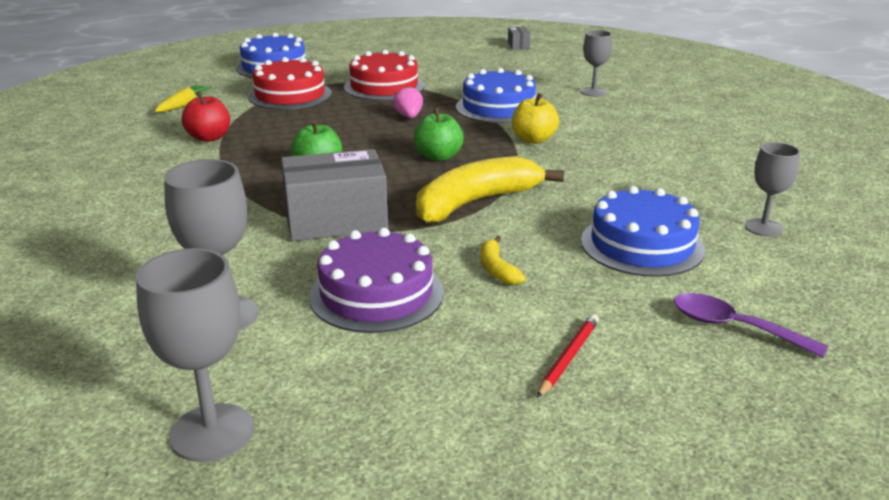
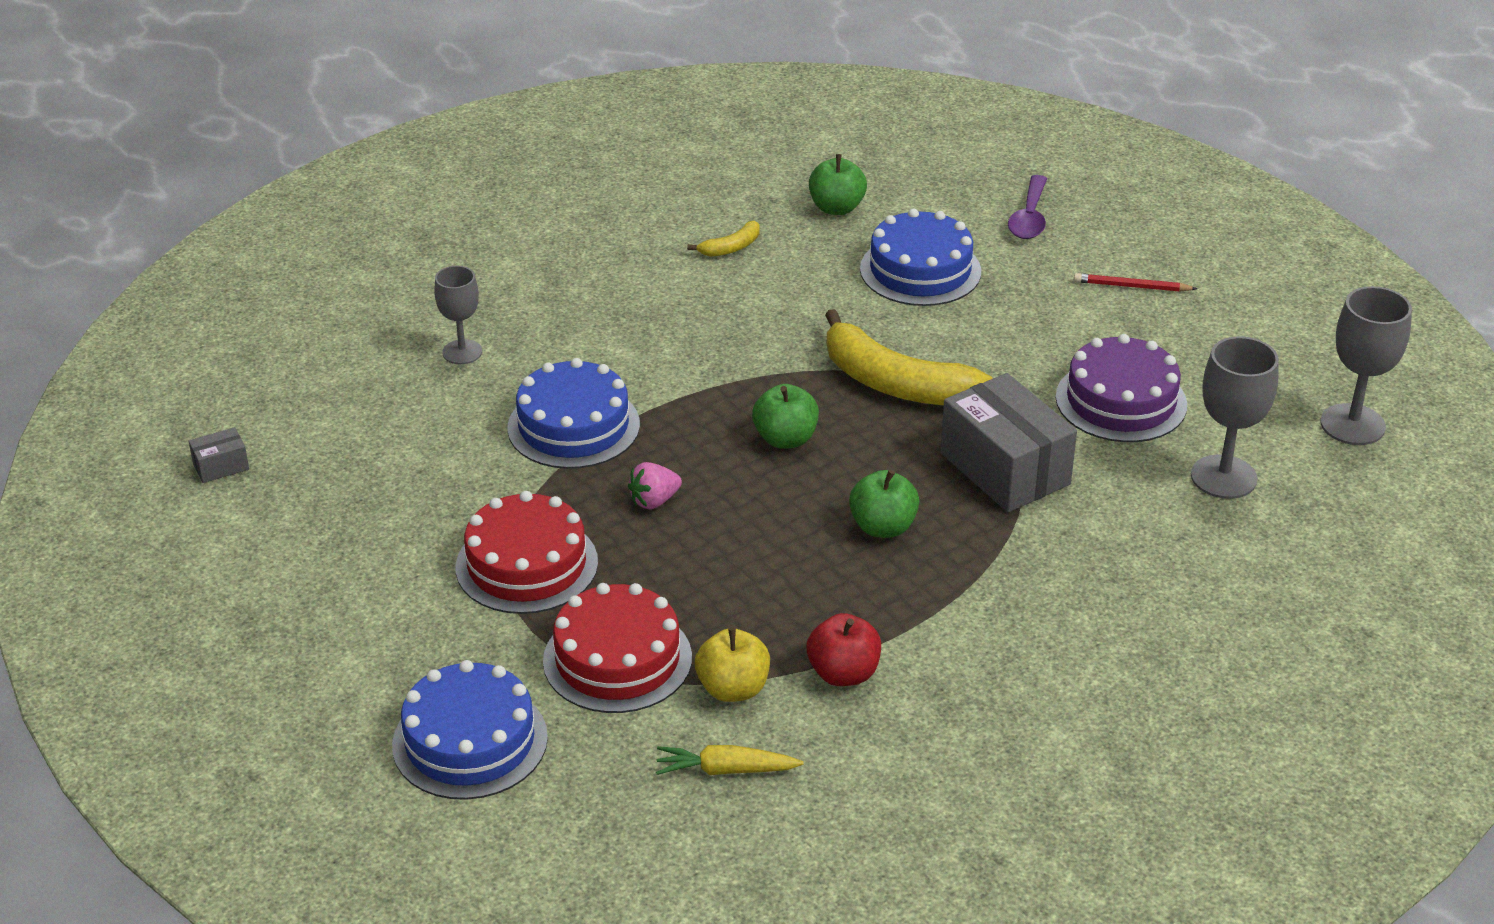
camera: 110 degrees left, 10 degrees up
yellow banana [480,236,526,285] -> yellow banana moved to [687,221,759,257]
yellow apple [512,93,559,144] -> yellow apple moved to [695,627,770,702]
grey goblet [745,142,800,237] -> green apple [809,154,867,215]

